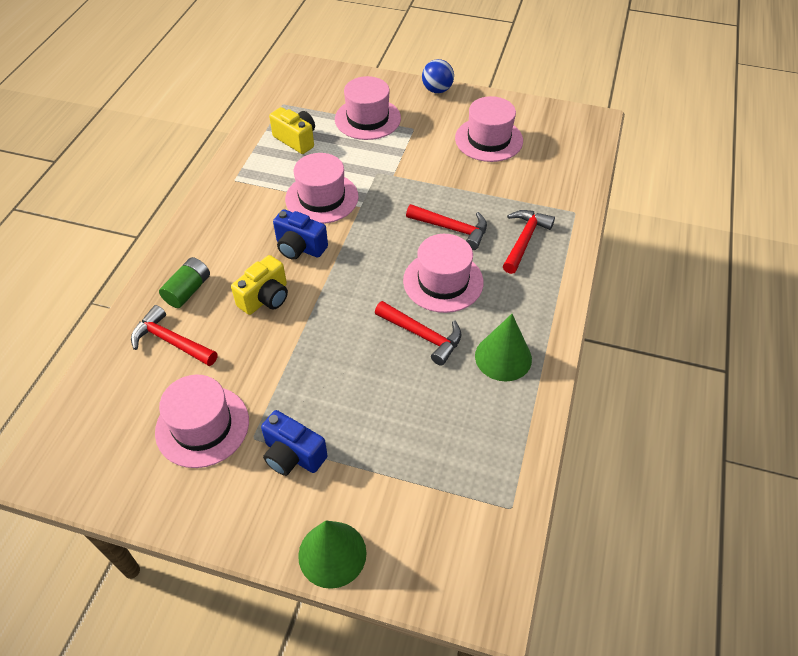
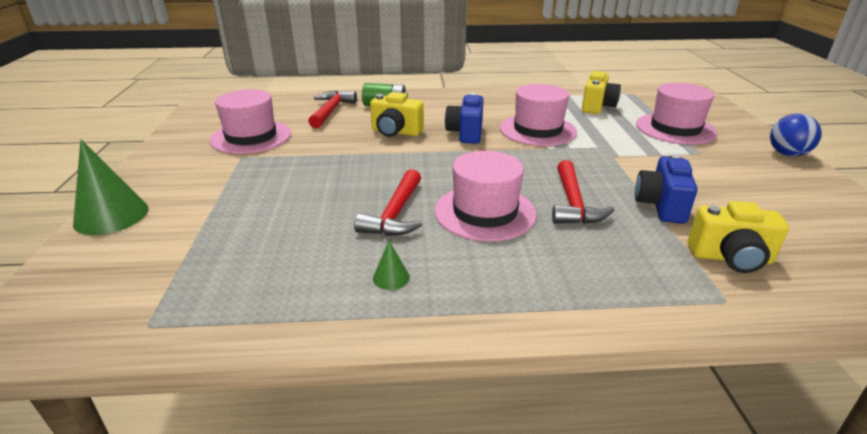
camera: 70 degrees right, 20 degrees down
blue camera [261,410,328,476] -> blue camera moved to [635,154,698,224]
pink hat [455,96,523,162] -> none
green cone [475,314,532,382] -> green cone [373,241,410,290], size x0.46
red hammer [503,210,555,274] -> none
none -> yellow camera [688,201,789,273]

